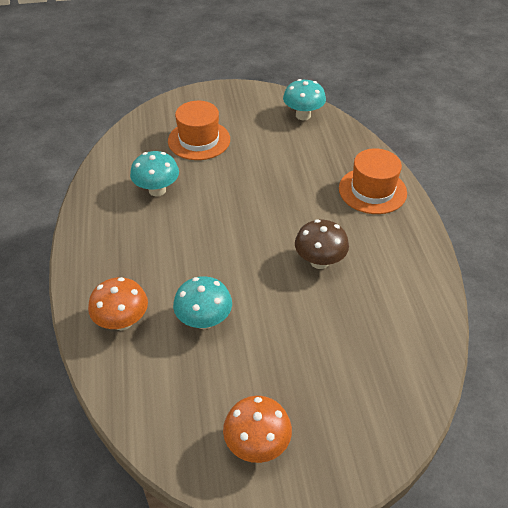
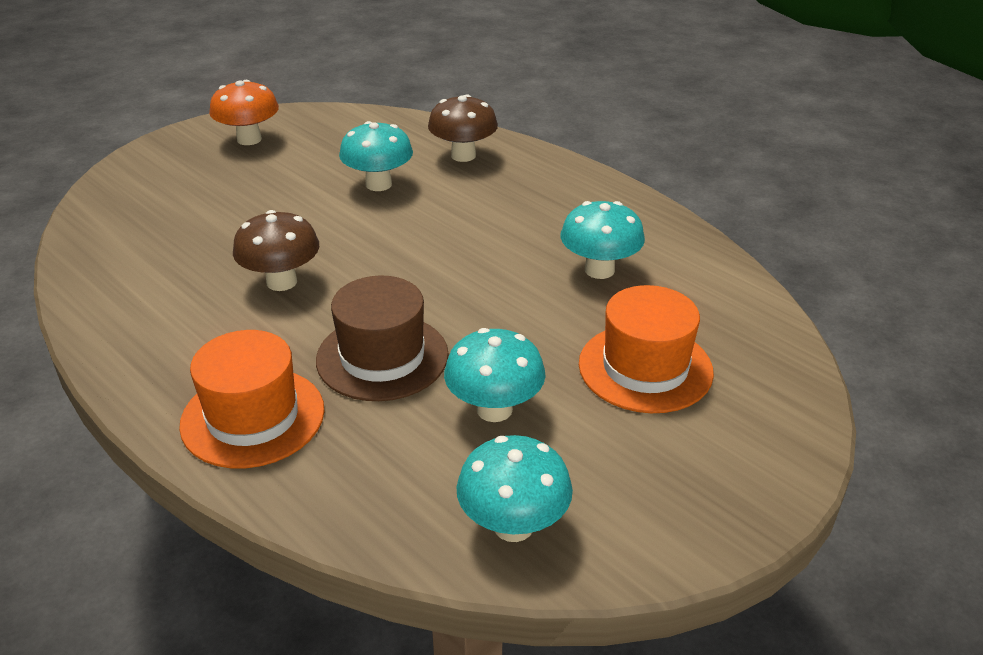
camera: 145 degrees right, 10 degrees down
orange mushroom [88,277,148,330] -> brown mushroom [428,94,498,162]
none -> brown hat [316,276,448,401]
none -> turquoise mushroom [444,328,546,422]

